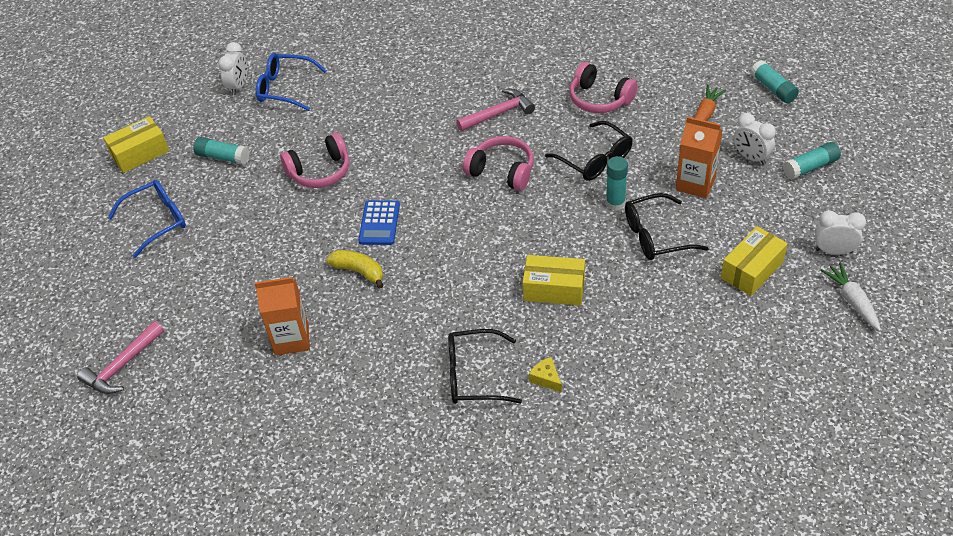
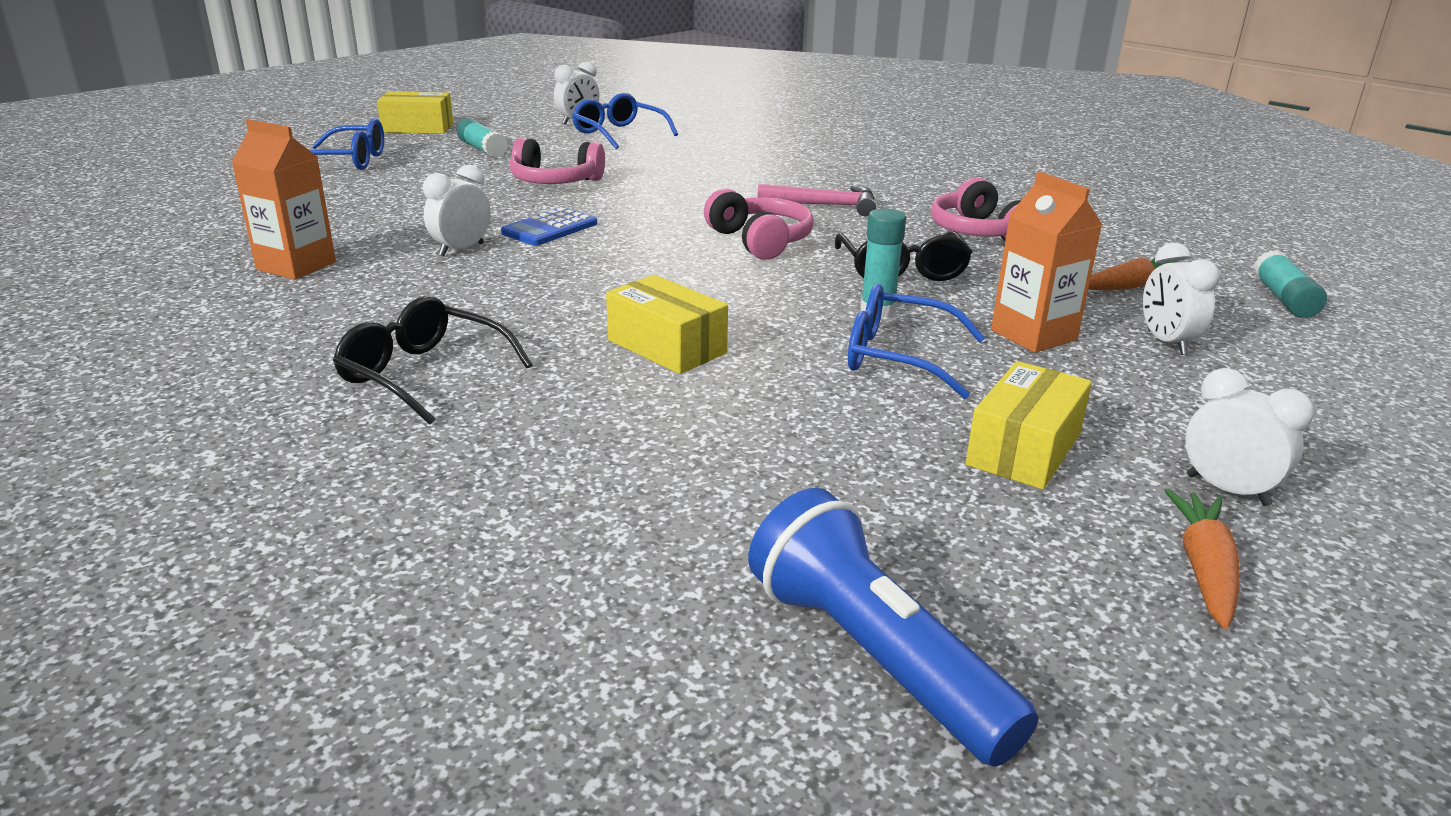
camera: 30 degrees right, 20 degrees down
pink hammer [77,321,164,394] -> none
yellow banana [326,250,384,289] -> white clock [423,165,491,256]
yellow cheese [529,357,562,393] -> none
black glasses [625,193,709,260] -> blue glasses [848,284,985,399]
yellow box [721,226,788,296] -> yellow box turned 45 degrees counterclockwise [966,361,1092,489]
turquoise glue stick [783,142,841,179] -> none
white carrot [821,263,881,331] -> orange carrot [1164,489,1239,629]
none -> blue flashlight [748,488,1038,766]

